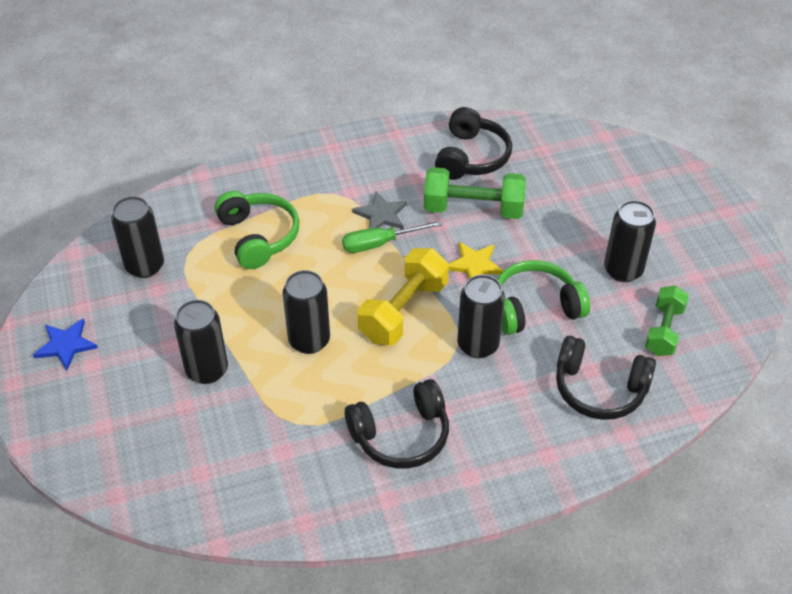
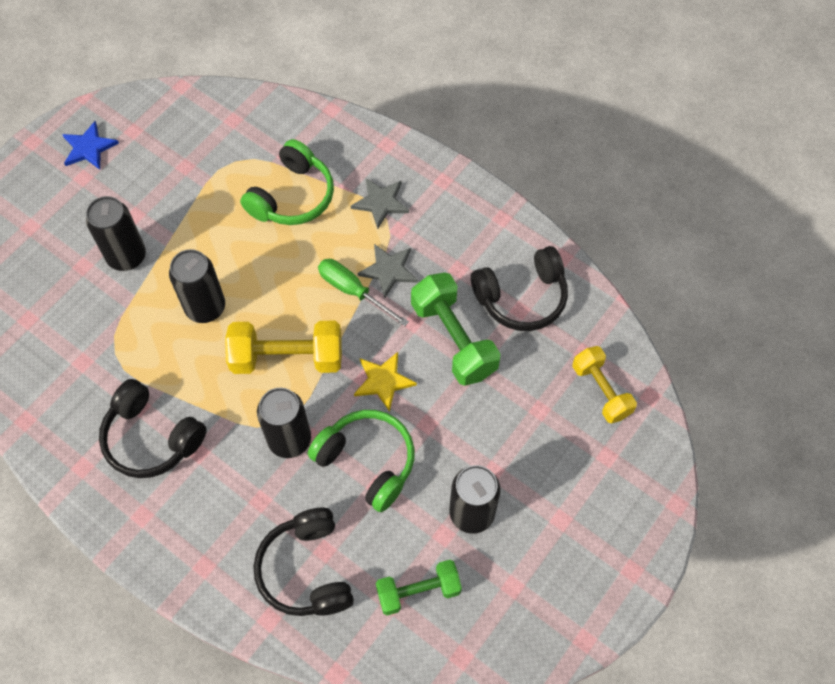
camera: 55 degrees right, 15 degrees up
black can [111,196,164,278] -> none
none -> grey star [351,178,409,229]
none -> yellow dumbbell [572,346,637,424]

